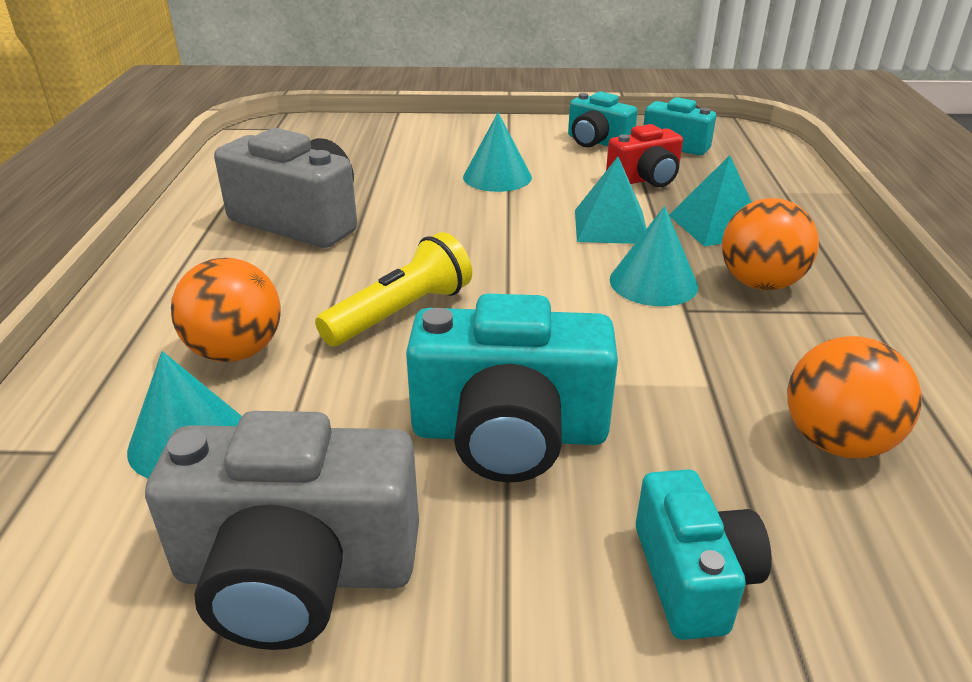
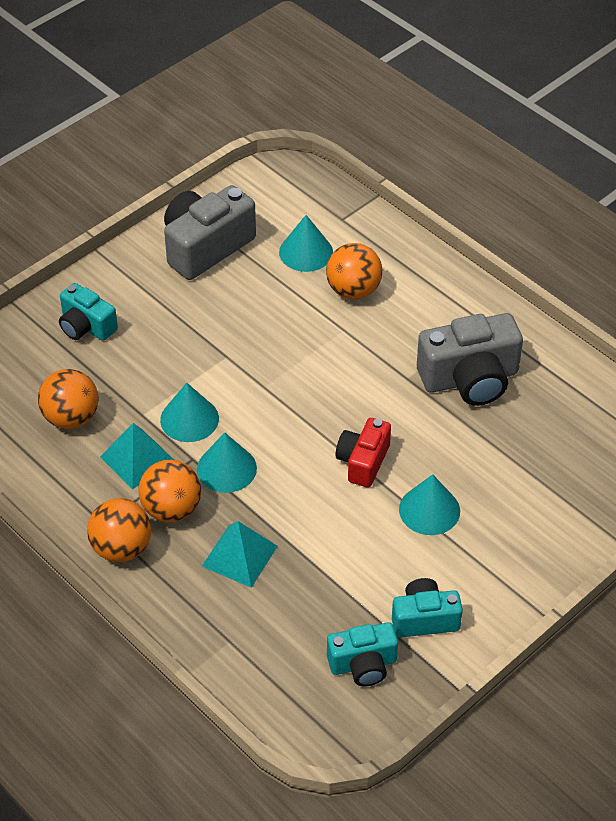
camera: 135 degrees right, 15 degrees up
yellow flashlight [315,232,472,346] -> none
turquoise camera [406,294,618,482] -> none
turquoise pyramid [575,157,646,244] -> turquoise pyramid moved to [100,423,174,489]
red camera [606,124,683,187] -> red camera moved to [336,418,391,488]
none -> orange ball [87,498,151,562]
none -> turquoise cone [160,383,219,442]

